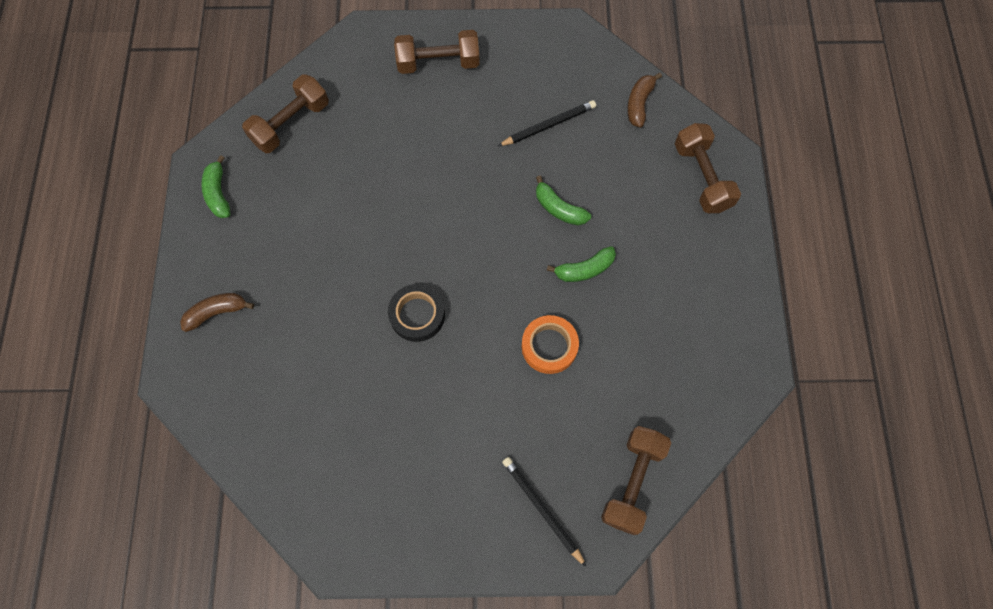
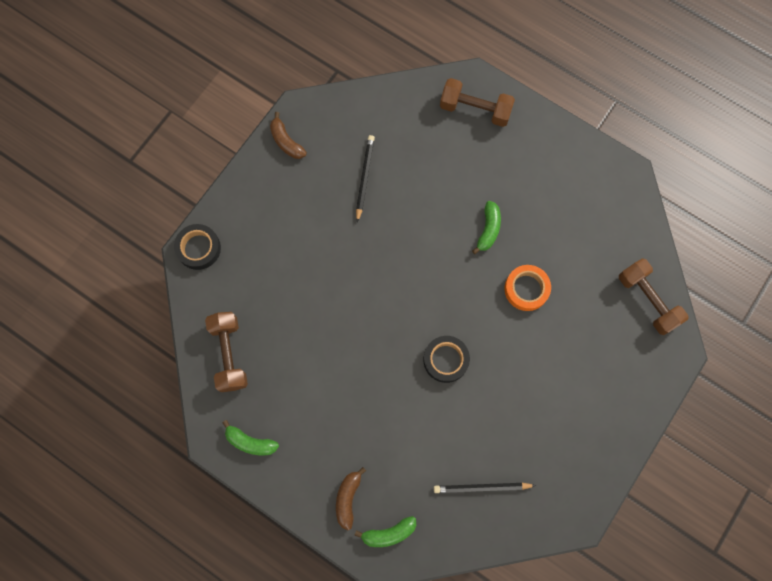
camera: 55 degrees left, 5 degrees up
brown dumbbell [394,30,480,74] -> none
black pencil [502,457,586,567] -> black pencil moved to [434,482,536,493]
green banana [536,176,591,226] -> green banana moved to [354,516,416,547]
brown banana [627,73,662,128] -> brown banana moved to [270,112,307,159]
none -> black tape [174,224,221,270]

